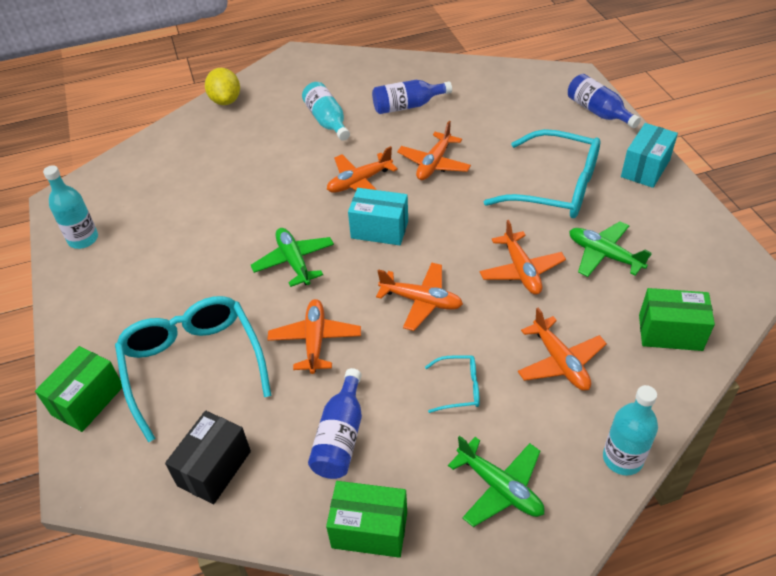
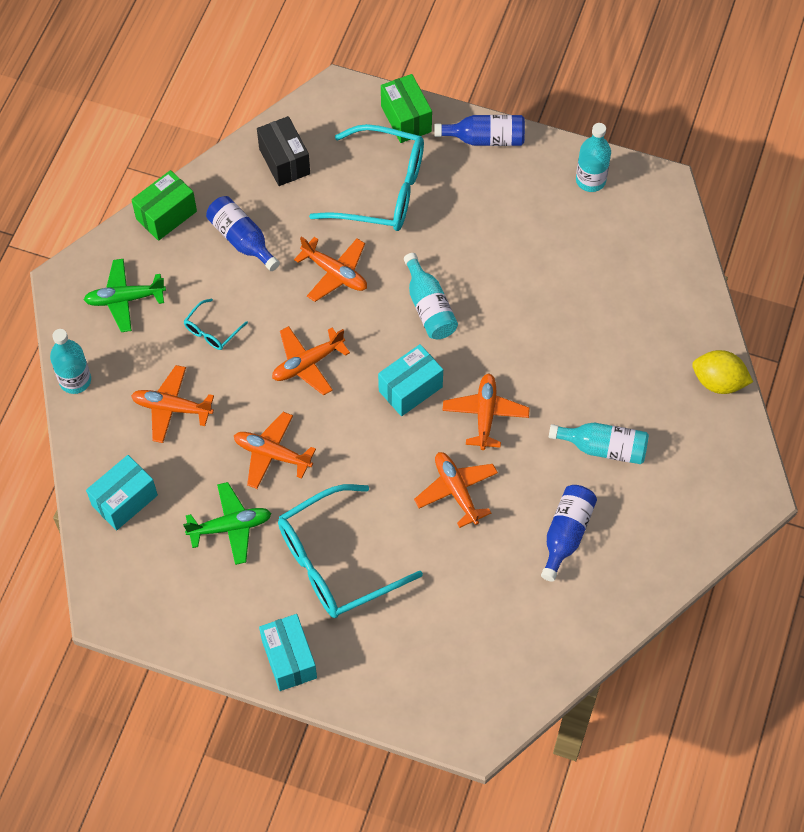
camera: 125 degrees right, 15 degrees up
green plane [251,228,334,287] -> turquoise bottle [404,253,458,339]
blue bottle [568,74,641,128] -> blue bottle moved to [434,115,525,146]
green box [639,288,715,351] -> turquoise box [86,455,158,530]

